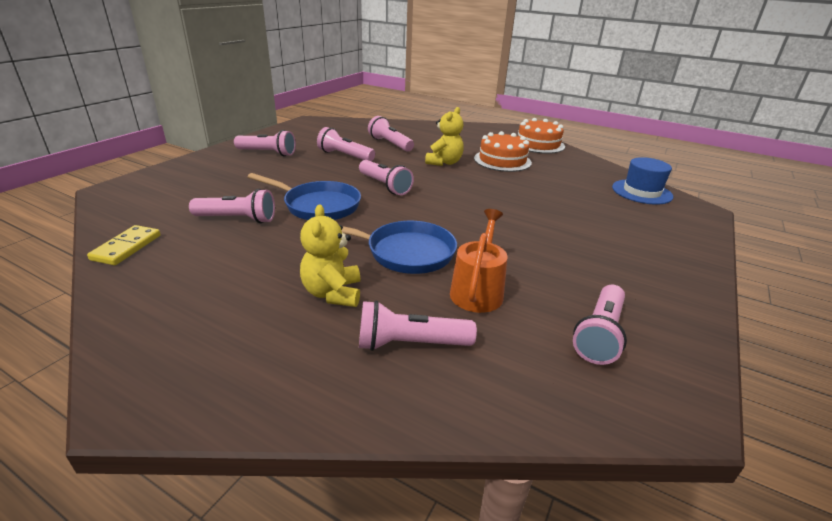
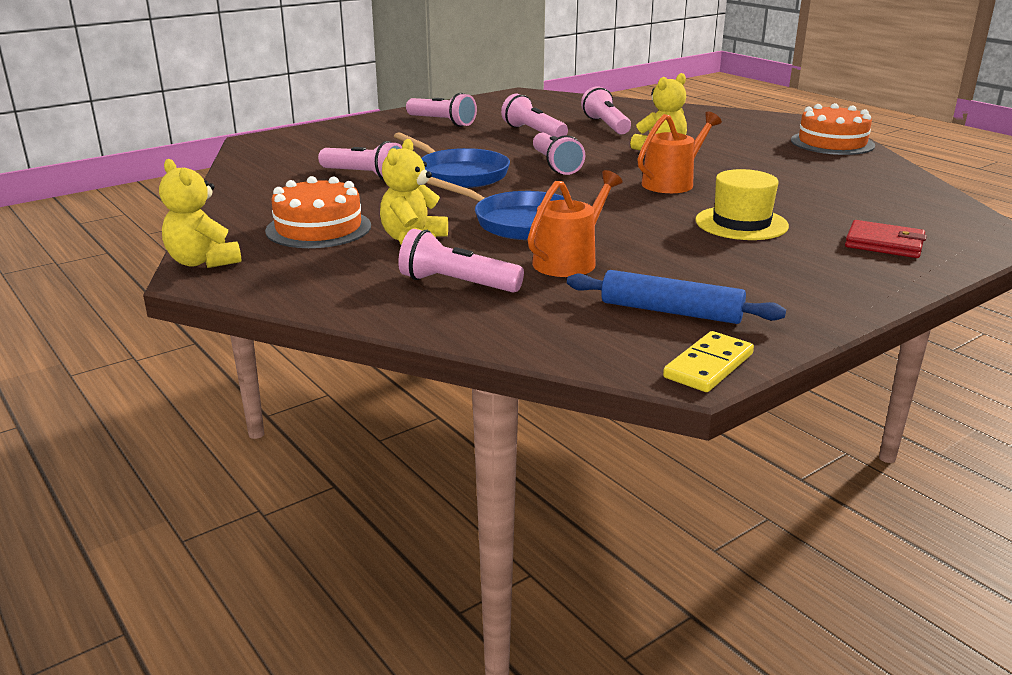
camera: 25 degrees right, 5 degrees down
yellow domino [87,225,161,265] -> yellow domino moved to [663,331,754,392]
orange cake [474,131,532,172] -> orange cake moved to [265,176,371,248]
pink flashlight [573,285,627,365] -> blue rolling pin [567,270,786,324]
blue hat [612,157,673,204] -> none
none -> yellow teddy bear [159,159,242,268]
none -> orange watering can [637,111,722,193]
none -> yellow hat [695,169,789,240]
none -> red wallet [845,220,927,258]

